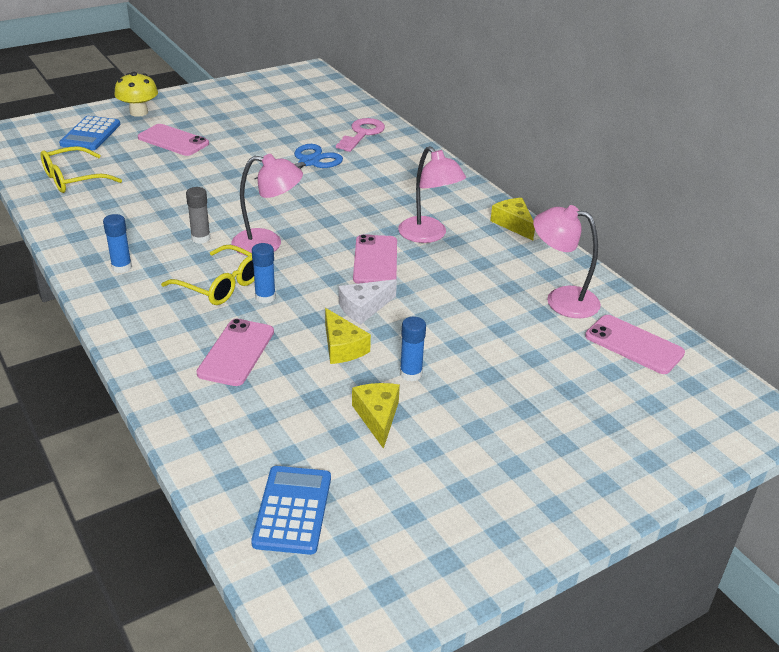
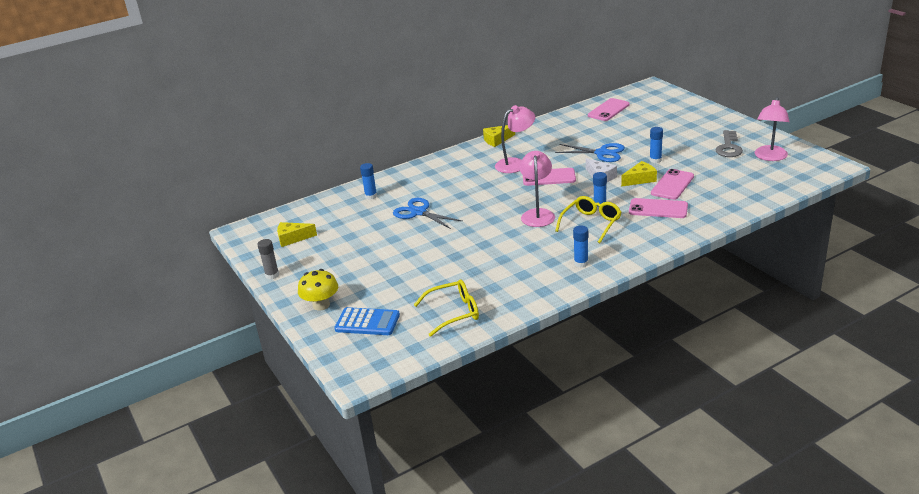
camera: 85 degrees left, 5 degrees down
yellow glasses [40,146,122,193] -> yellow glasses turned 75 degrees counterclockwise [414,279,479,337]
pink phone [138,124,209,156] -> pink phone moved to [651,169,694,200]
grey glue stick [186,187,210,244] -> grey glue stick moved to [257,239,279,279]
blue calculator [251,466,331,555] -> none
pink key [336,118,385,152] -> blue glue stick [360,163,377,200]
yellow cheese [352,383,400,449] -> yellow cheese moved to [277,222,317,247]
pink lamp [533,205,601,318] -> pink lamp moved to [755,97,790,161]
none -> blue scissors [555,143,625,162]
none -> grey key [716,130,743,157]

